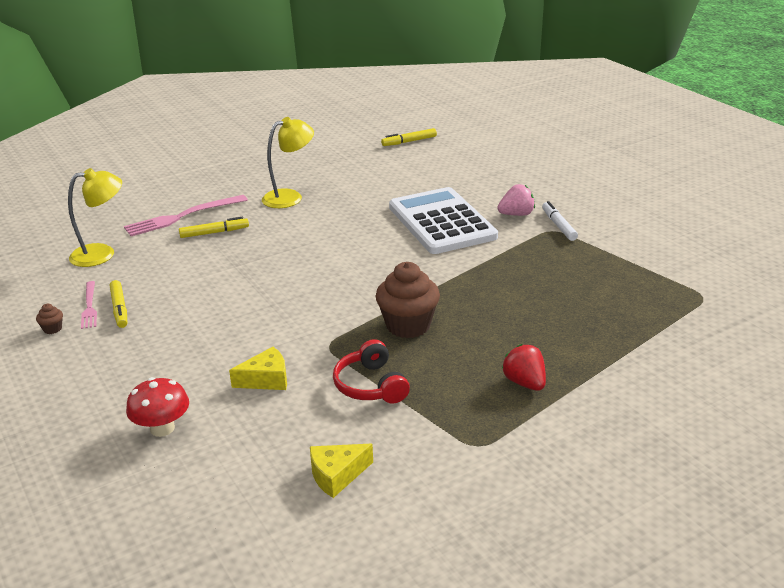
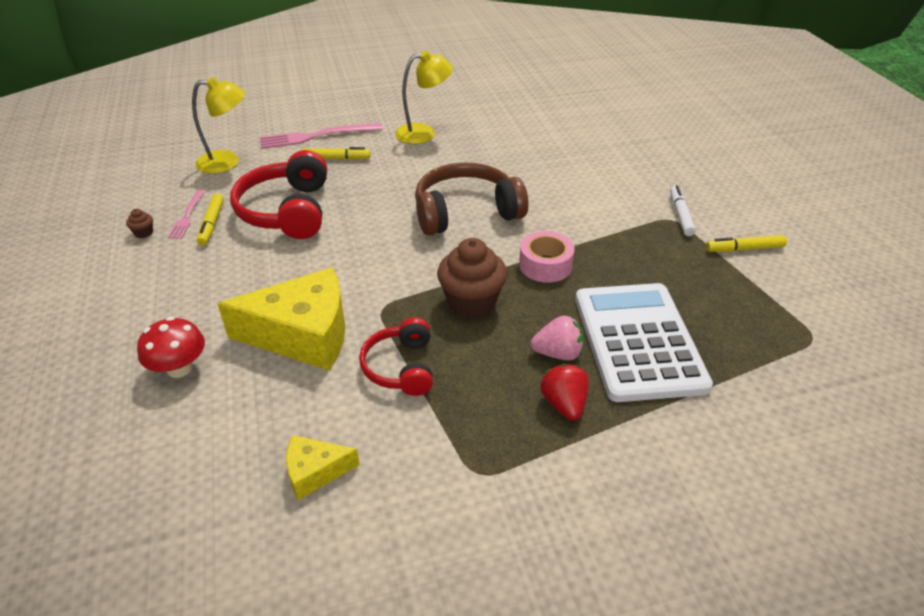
camera: 15 degrees right, 10 degrees up
yellow cheese [229,347,287,390] -> yellow cheese [217,267,345,371], size x2.04
yellow marker [381,128,437,146] -> yellow marker moved to [706,235,787,252]
white calculator [389,187,498,254] -> white calculator moved to [575,283,713,402]
pink strawberry [497,184,535,216] -> pink strawberry moved to [531,315,584,360]
none -> red headphones [230,150,327,239]
none -> brown headphones [415,162,528,235]
none -> pink tape [519,231,575,283]

